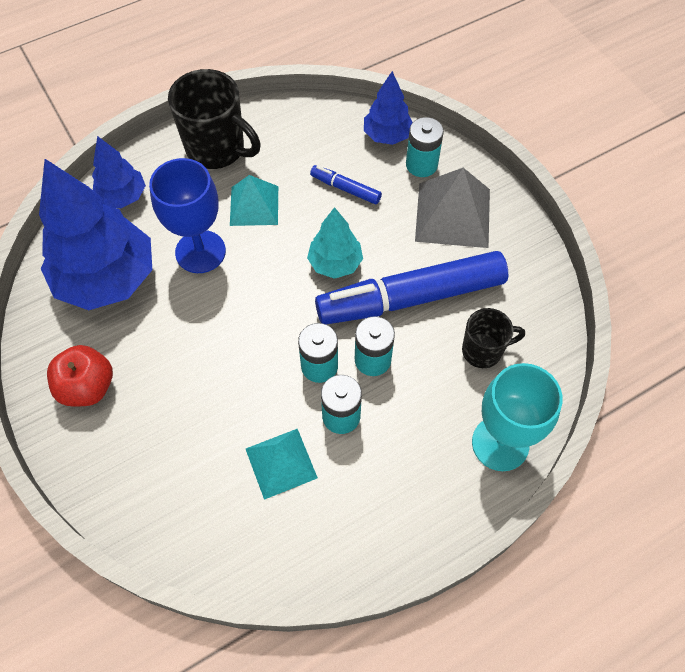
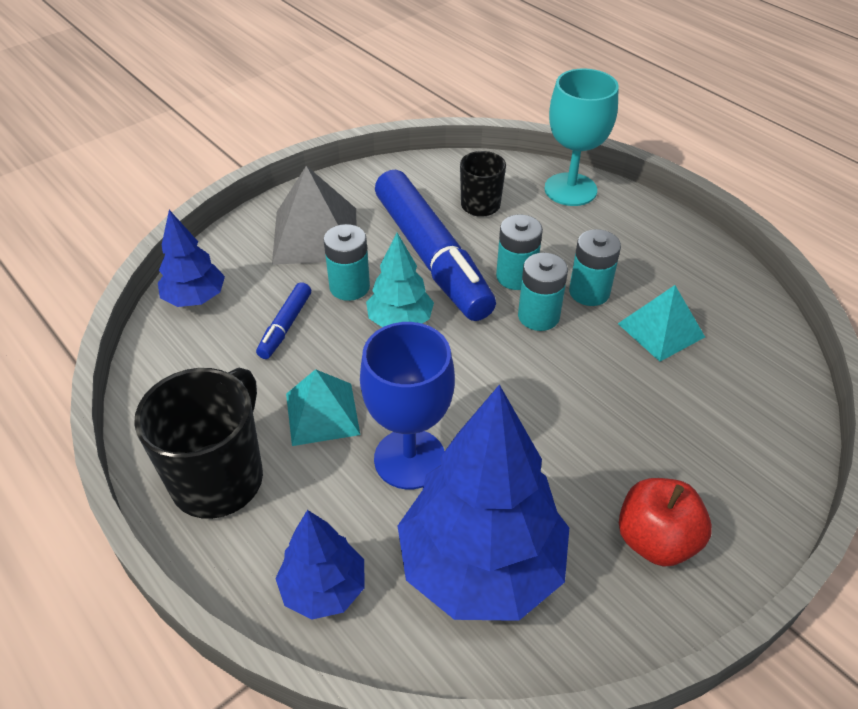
camera: 100 degrees left, 15 degrees down
turquoise battery [406,117,444,177] -> turquoise battery moved to [323,224,370,301]

